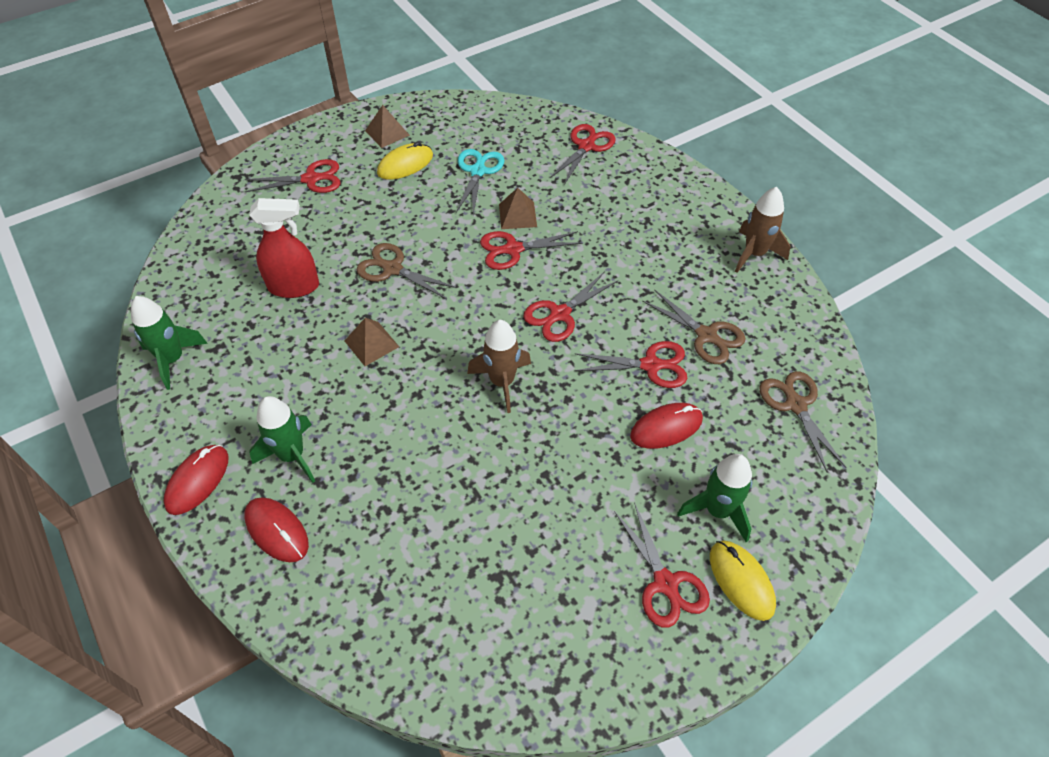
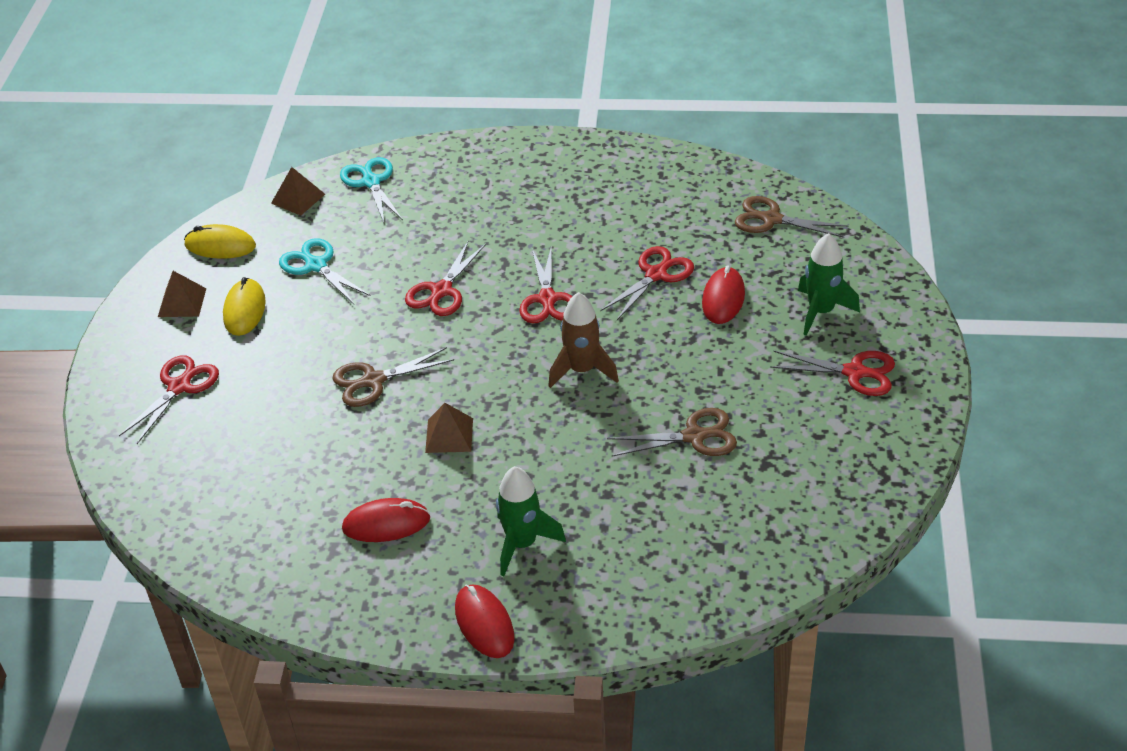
camera: 50 degrees left, 10 degrees down
green rocket [131,296,208,390] -> none
red mouse [244,497,309,562] -> red mouse moved to [342,498,430,542]
red spray bottle [249,198,319,298] -> none
brown pyramid [499,188,537,229] -> brown pyramid moved to [271,167,325,215]
red scissors [549,124,616,185] -> turquoise scissors [340,157,403,223]
brown scissors [642,289,746,364] -> brown scissors moved to [607,408,737,457]
yellow mouse [710,540,776,621] -> yellow mouse moved to [184,224,256,259]
brown rocket [735,187,790,273] -> none

